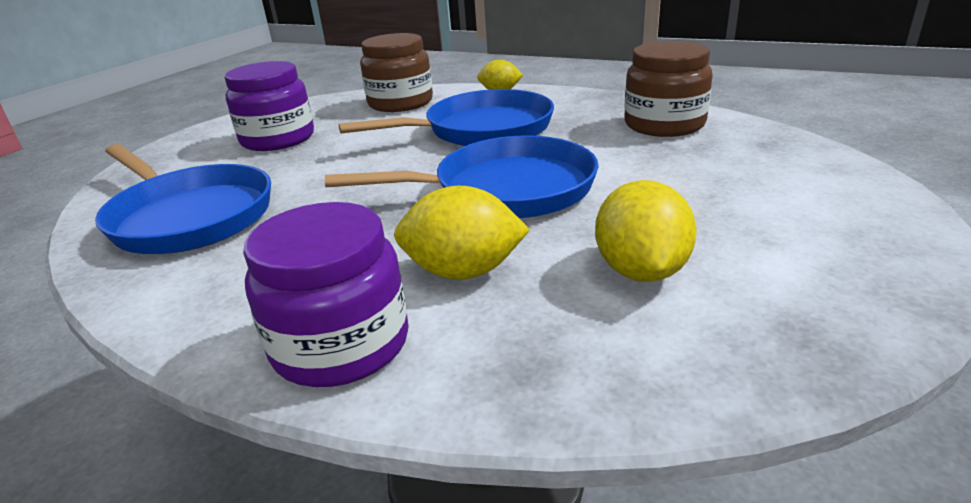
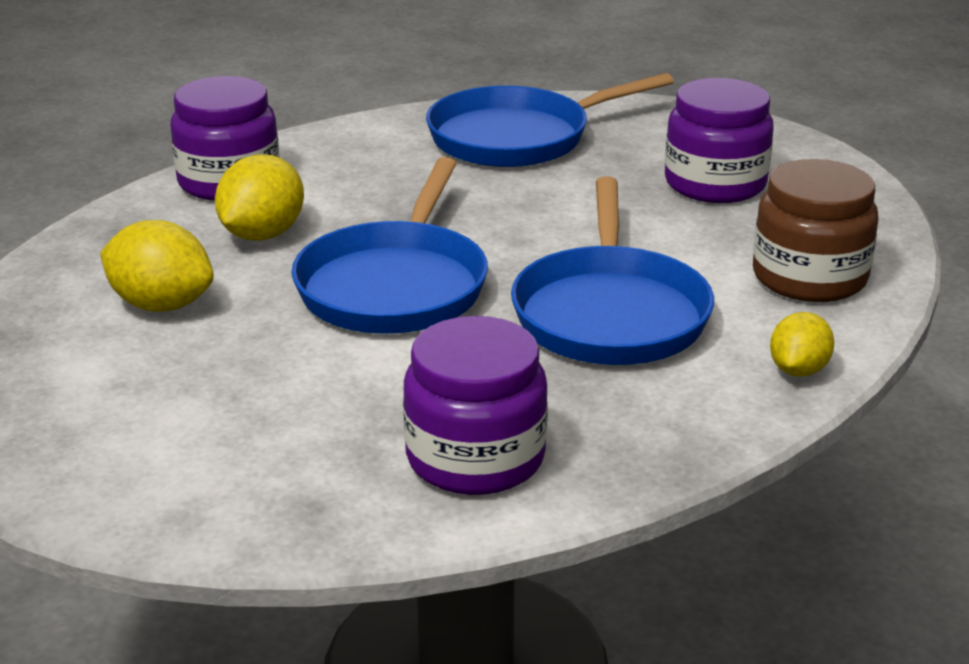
camera: 110 degrees right, 0 degrees up
brown jar [624,41,713,137] -> purple jar [403,316,548,495]

